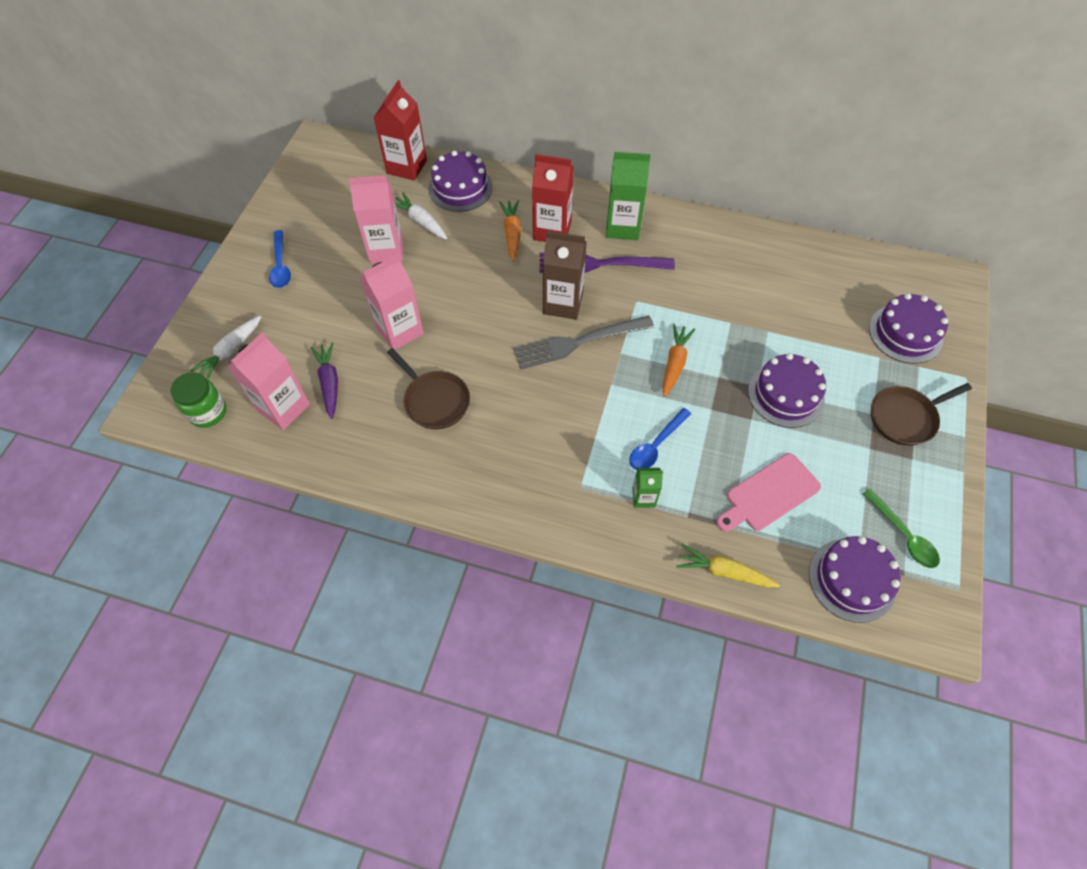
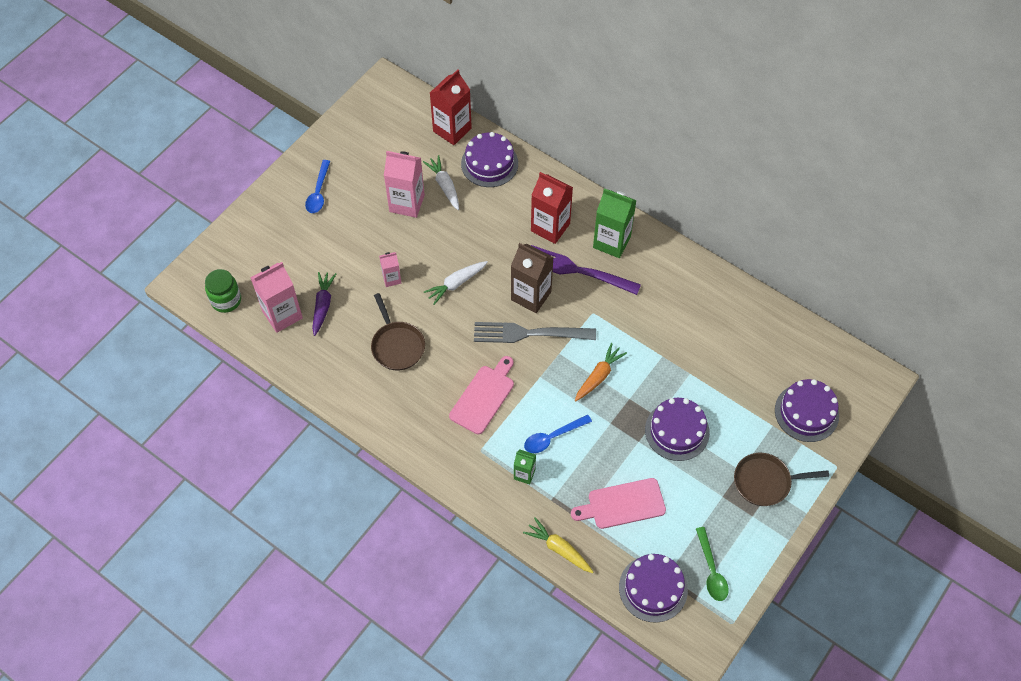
camera: 20 degrees right, 0 degrees up
white carrot [190,316,261,379] -> white carrot moved to [424,261,488,305]
pink carton [360,254,424,350] -> pink carton [379,252,401,287], size x0.54
orange carrot [499,200,521,261] -> none
none -> pink cutting board [449,356,514,434]

